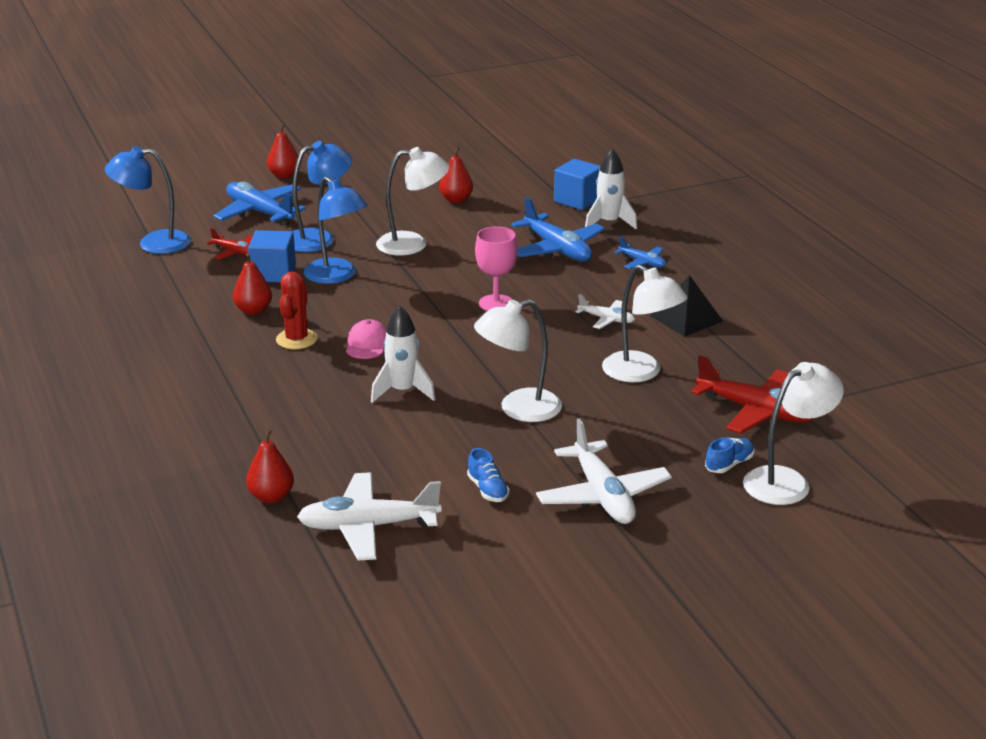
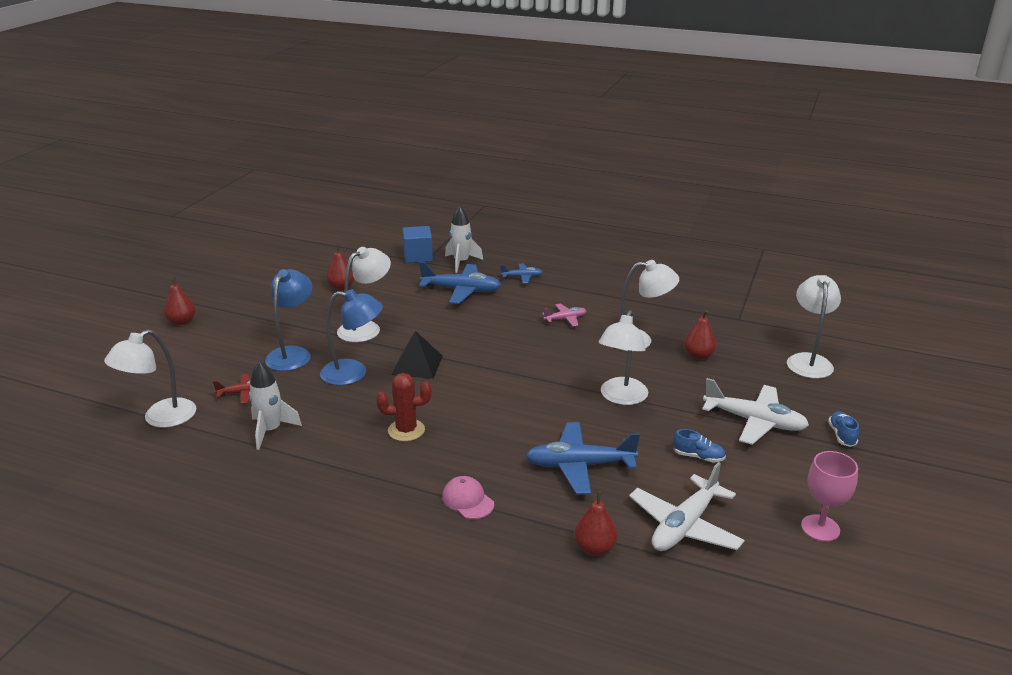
camera: 45 degrees left, 0 degrees up
blue lamp [105,146,191,254] -> white lamp [104,329,196,428]
blue plane [214,182,306,225] -> blue plane moved to [526,422,640,495]
red pear [233,253,272,315] -> red pear moved to [684,310,716,360]
blue cube [248,230,296,282] -> none
red cactus [276,272,318,349] -> red cactus turned 60 degrees counterclockwise [376,373,431,441]
pink cap [346,319,387,359] -> pink cap moved to [442,476,494,519]
white rocket [371,306,435,403] -> white rocket moved to [249,361,302,450]
pink goblet [475,226,518,311] -> pink goblet moved to [801,451,858,542]
white plane [576,294,635,329] -> pink plane [542,304,586,327]
black pyramid [650,275,723,337] -> black pyramid moved to [391,331,443,379]
red plane [691,355,814,434] -> none
blue shoe [705,438,754,473] -> blue shoe moved to [828,411,859,447]

